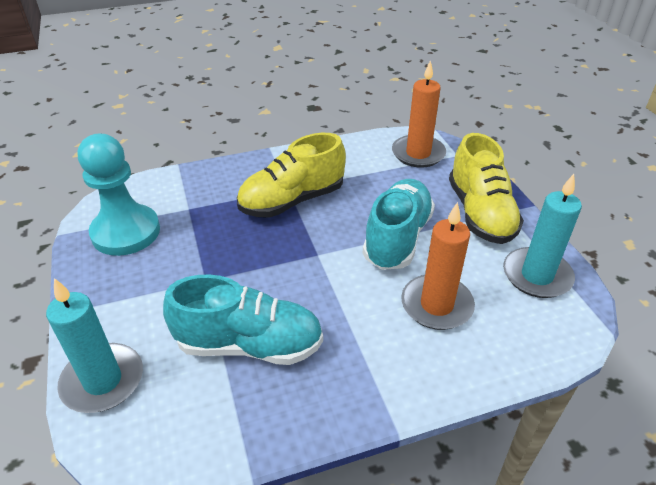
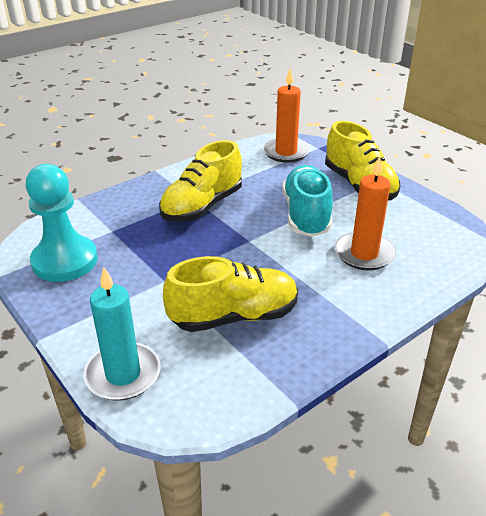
camera: 20 degrees left, 5 degrees down
turquoise shoe [163,274,323,365] -> yellow shoe [163,256,298,332]
turquoise candle [503,174,582,298] -> none

